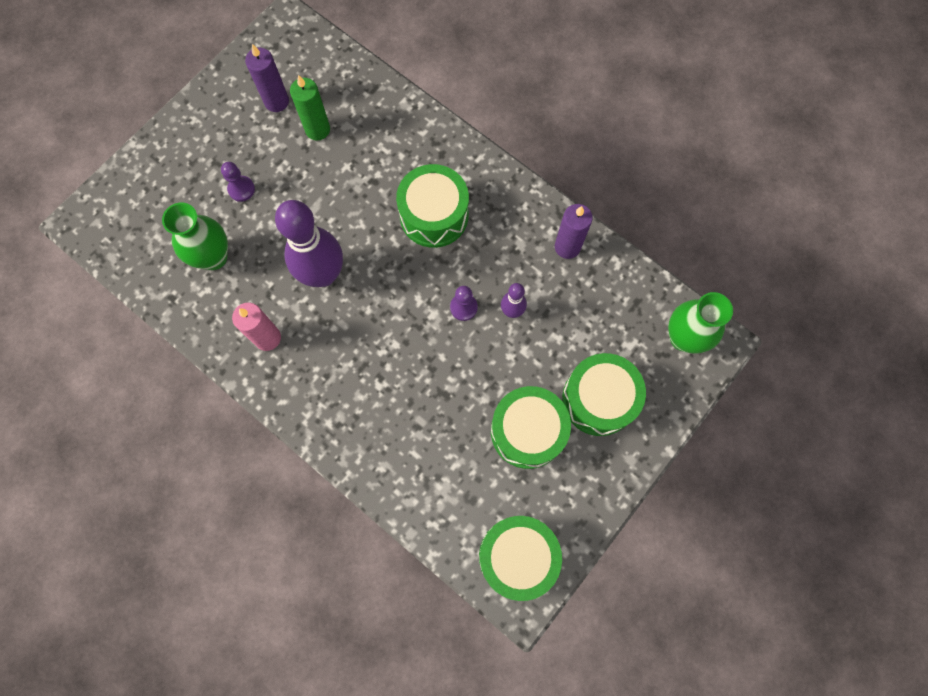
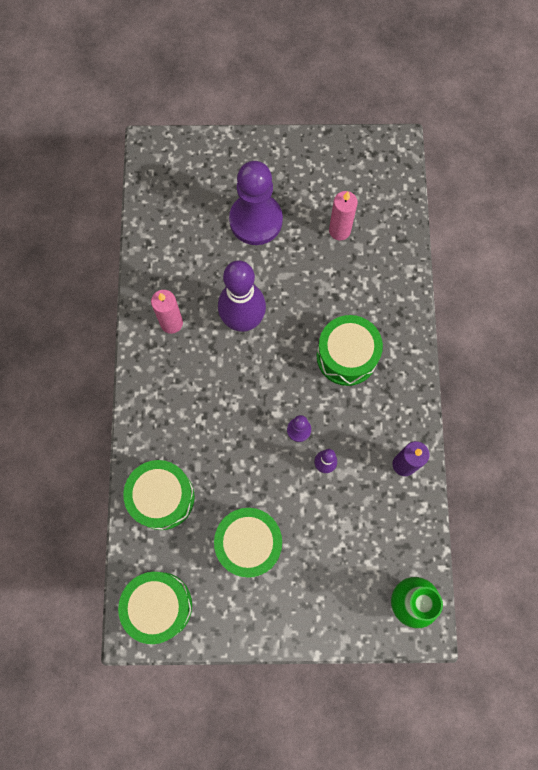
camera: 50 degrees right, 0 degrees up
green vase [162,203,228,270] -> none
purple pawn [221,162,255,202] -> purple pawn [229,161,283,245], size x2.36
purple candle [245,44,289,112] -> none
green candle [290,75,330,141] -> pink candle [329,191,358,240]
green drum [562,353,646,436] -> green drum moved to [123,460,195,530]

